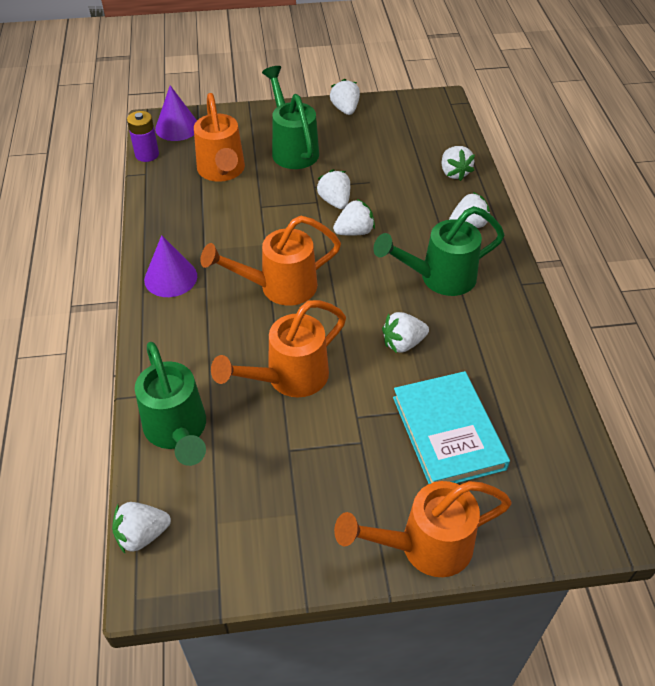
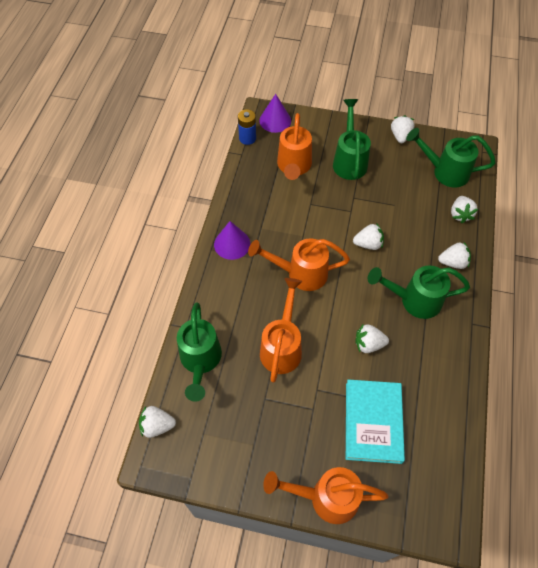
camera: 20 degrees right, 10 degrees up
purple battery [127,111,159,162] -> blue battery [238,109,256,145]
orange watering can [211,300,346,397] -> orange watering can turned 120 degrees clockwise [260,278,302,383]
white strawberry [317,169,350,209] -> none
none -> green watering can [406,128,496,188]

